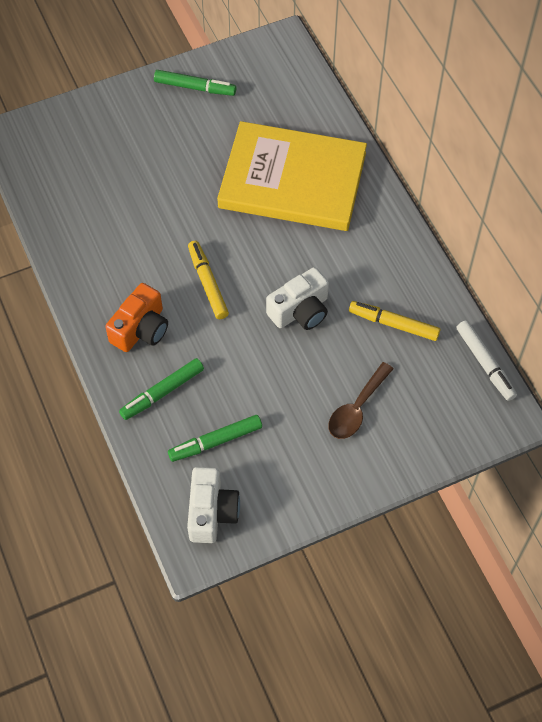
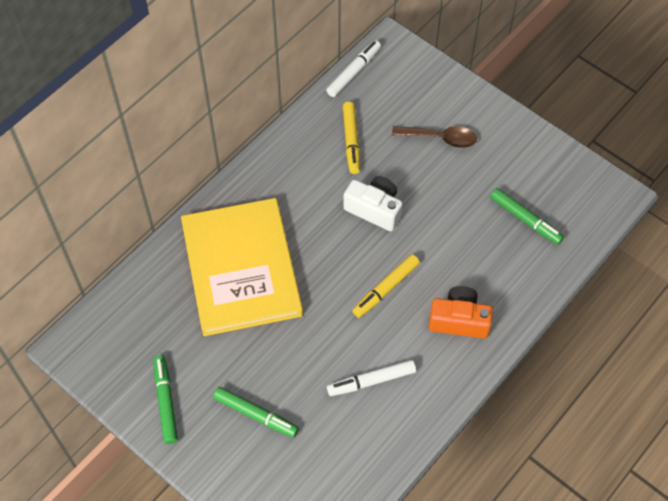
camera: 115 degrees left, 0 degrees up
green marker [119,358,204,420] -> green marker moved to [213,387,299,438]
white camera [187,467,240,543] -> none
none -> white marker [327,360,416,396]

